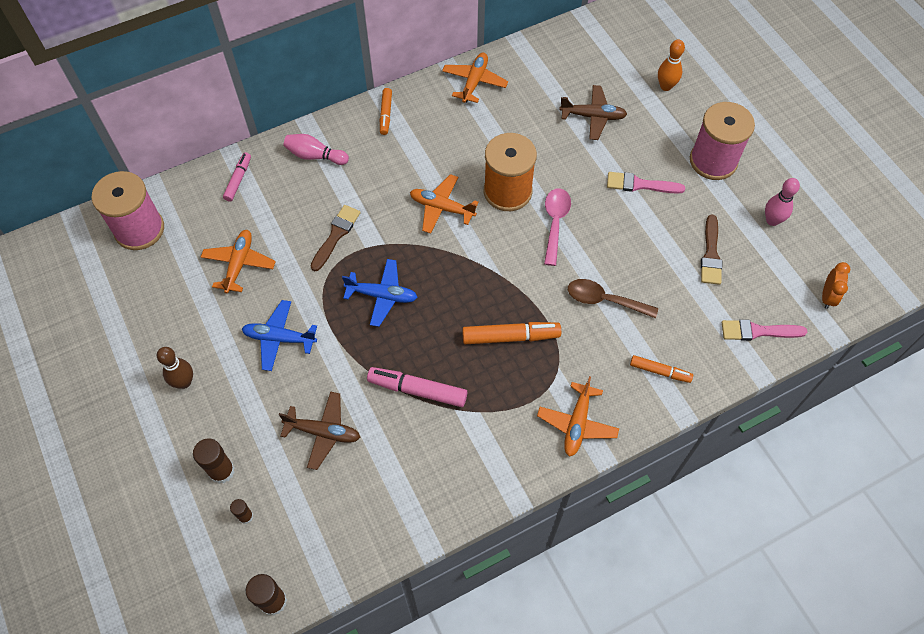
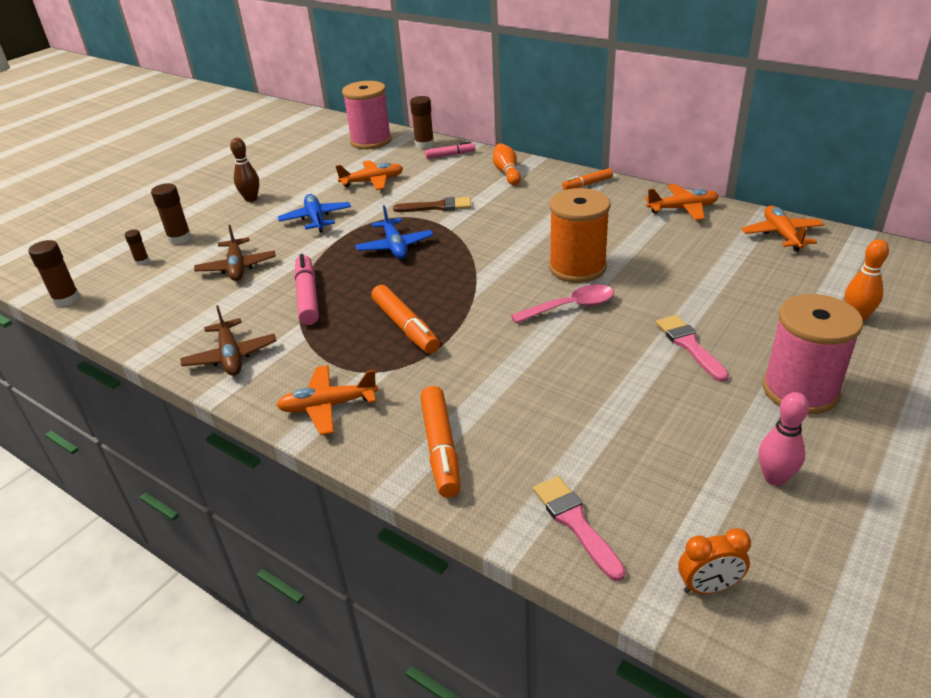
camera: 65 degrees right, 25 degrees down
pink bowling pin [284,134,349,165] -> orange bowling pin [493,143,521,185]
orange plane [410,174,479,234] -> orange plane moved to [741,206,825,252]
brown plane [559,85,627,140] -> brown plane moved to [180,305,276,376]
brown spoon [568,279,658,319] -> none
orange marker [630,355,693,383] -> orange marker [420,386,461,498], size x1.60
brown brush [701,214,722,285] -> none
none -> brown glue stick [410,96,434,149]

